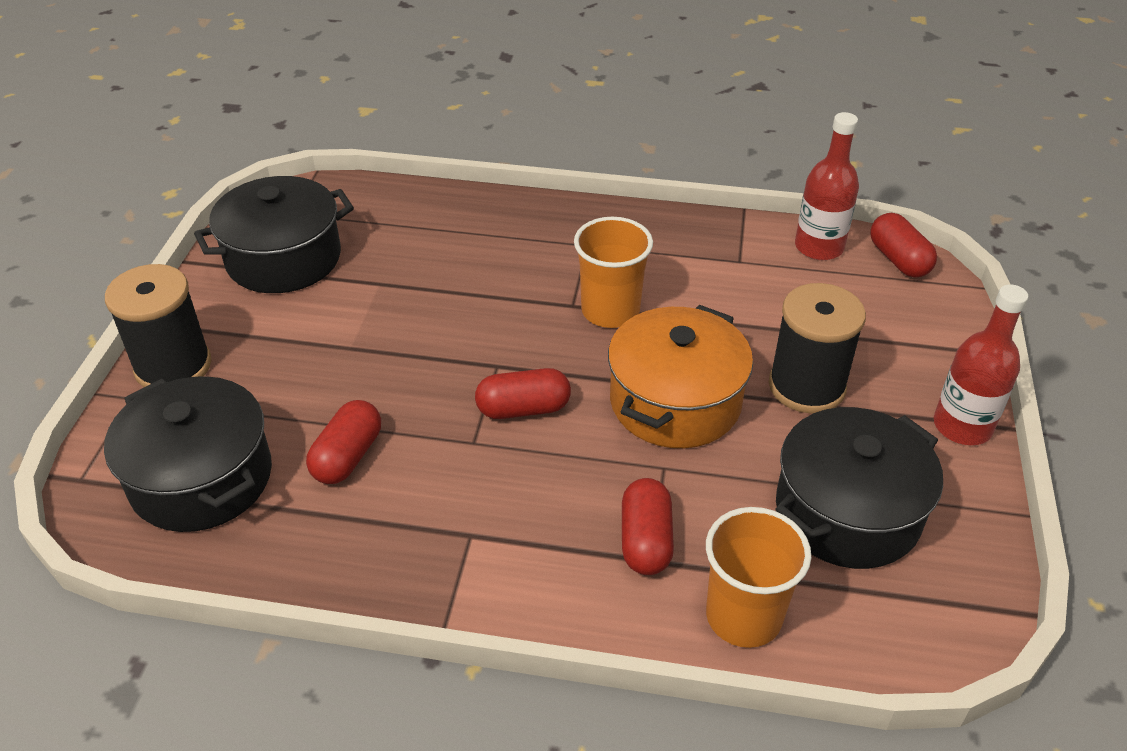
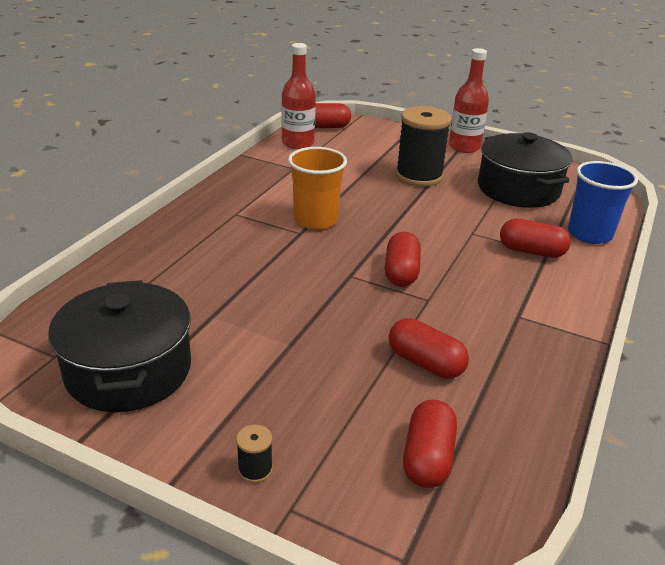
camera: 75 degrees left, 10 degrees down
black pot [104,376,272,532] -> red capsule [403,400,457,488]
black spool [105,264,211,387] -> black spool [236,425,273,483], size x0.41
orange pot [608,305,753,448] -> none
orange cup [706,507,811,648] -> blue cup [568,161,638,244]

